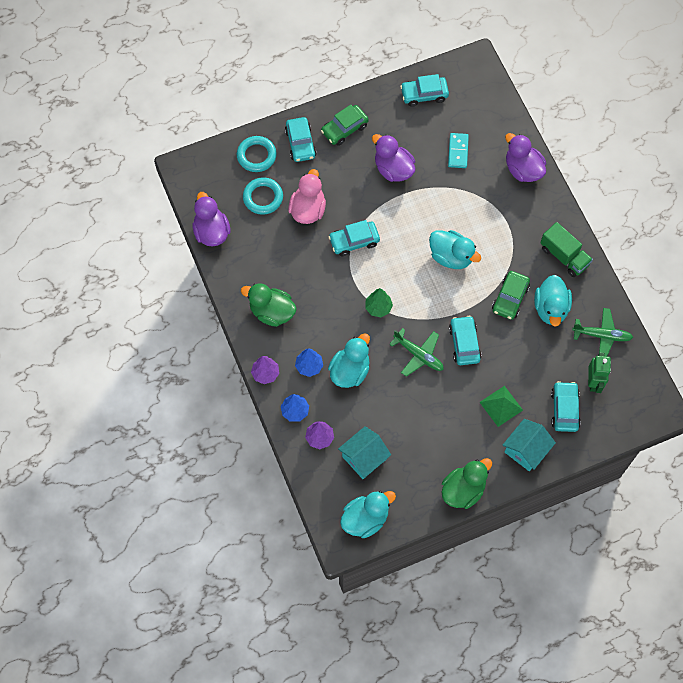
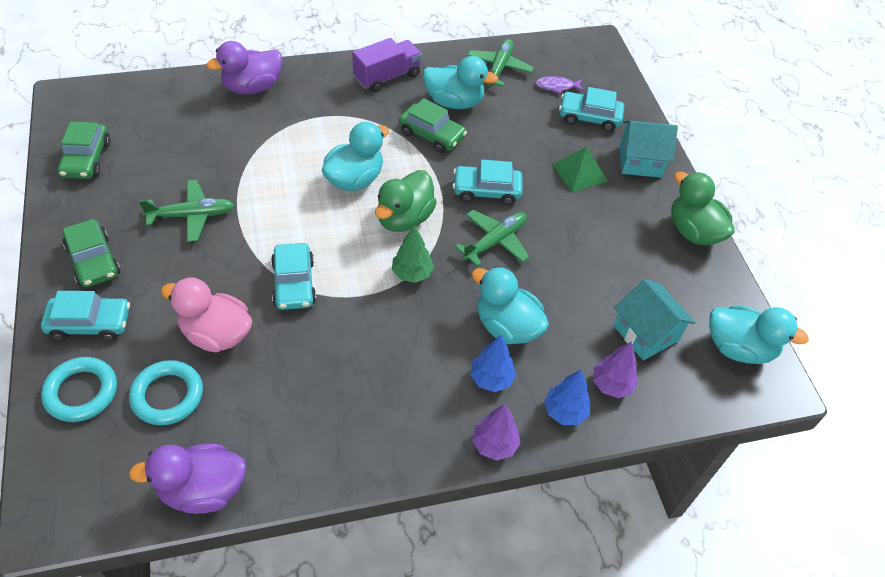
camera: 85 degrees left, 15 degrees down
green duck [241,283,297,327] -> green duck moved to [375,170,437,232]
turquoise duck [340,491,396,538] -> turquoise duck turned 135 degrees clockwise [709,305,809,364]
purple duck [372,134,415,182] -> green plane [139,180,234,242]
turquoise car [400,74,449,107] -> green car [58,121,111,179]
turquoise domino [448,133,469,168] -> none
turquoise house [502,419,556,471] -> turquoise house turned 45 degrees counterclockwise [620,121,678,178]
green truck [540,222,593,277] -> purple truck [352,38,422,92]
green robot [588,353,611,393] -> purple fish [535,76,584,94]

